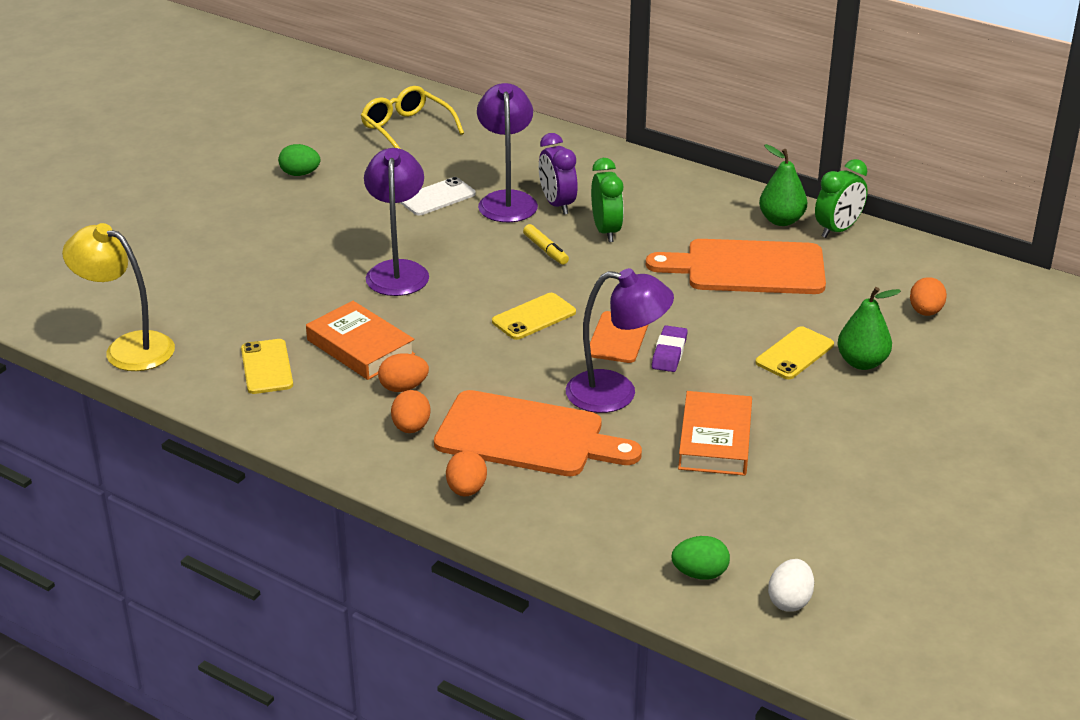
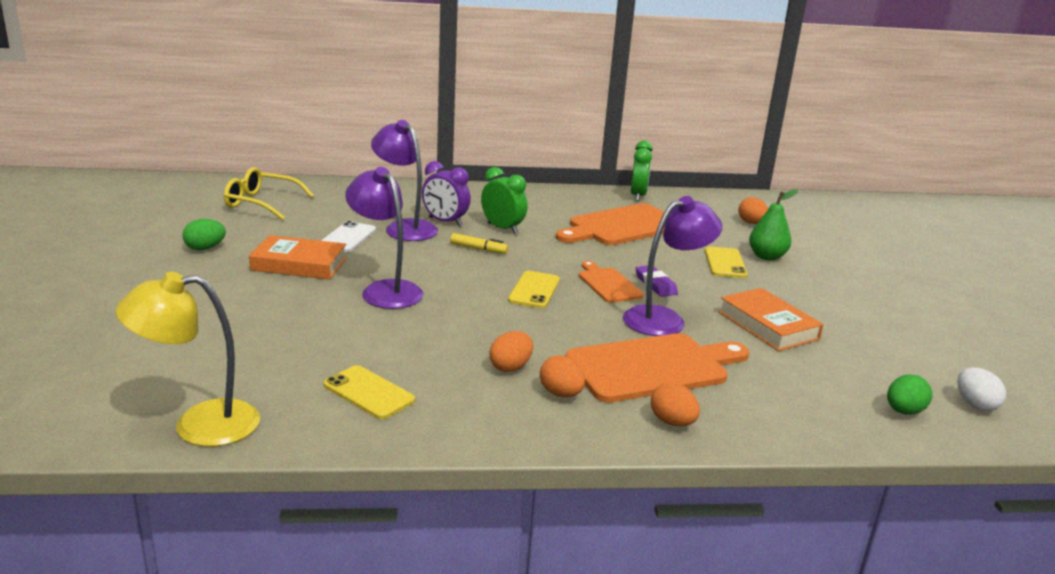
camera: 40 degrees left, 10 degrees down
orange book [306,301,415,380] -> orange book moved to [249,235,347,280]
green pear [759,144,807,226] -> none

